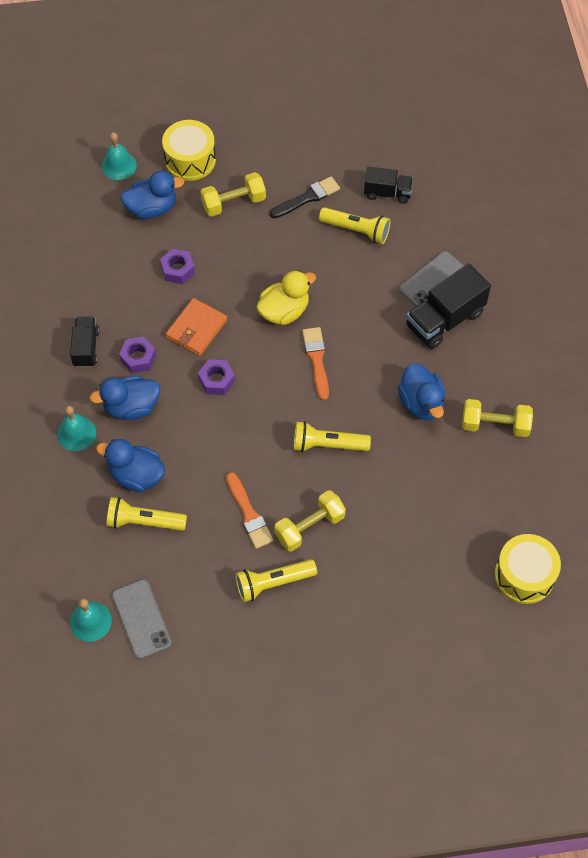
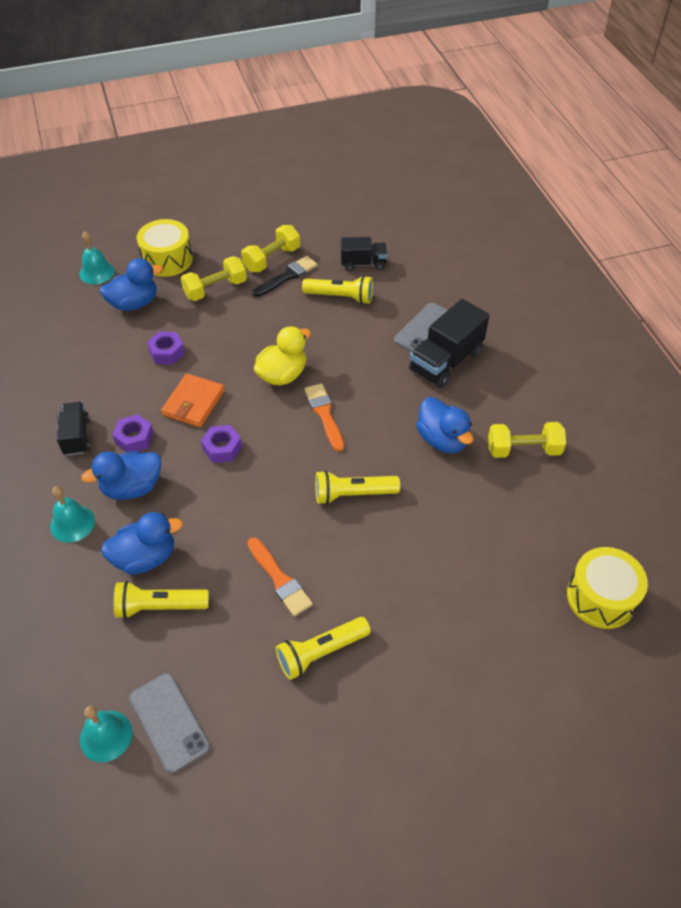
camera: 10 degrees left, 10 degrees down
blue duck [96,439,165,492] -> blue duck turned 150 degrees clockwise [101,512,183,575]
yellow dumbbell [274,490,346,552] -> yellow dumbbell moved to [241,225,300,272]

